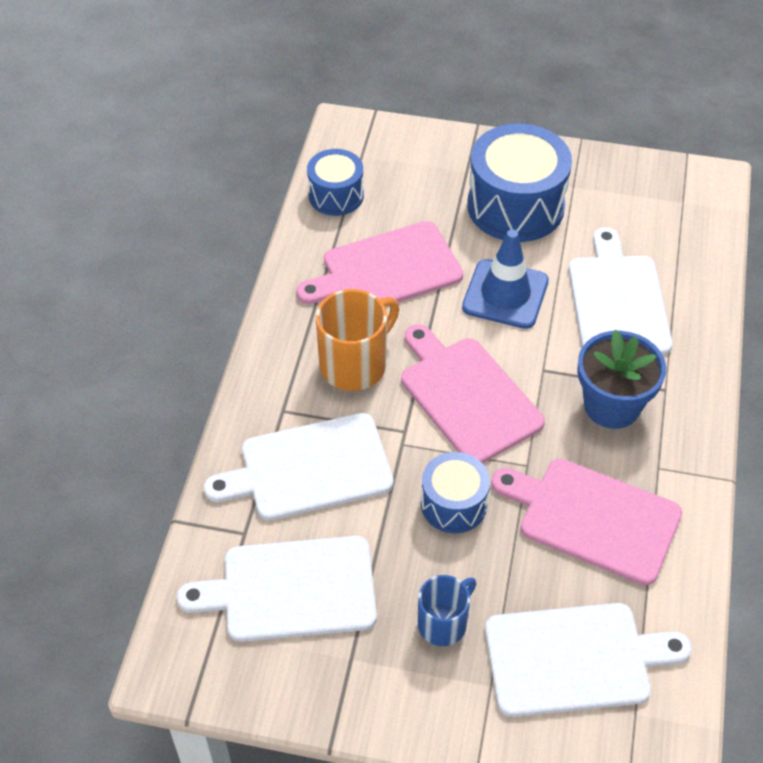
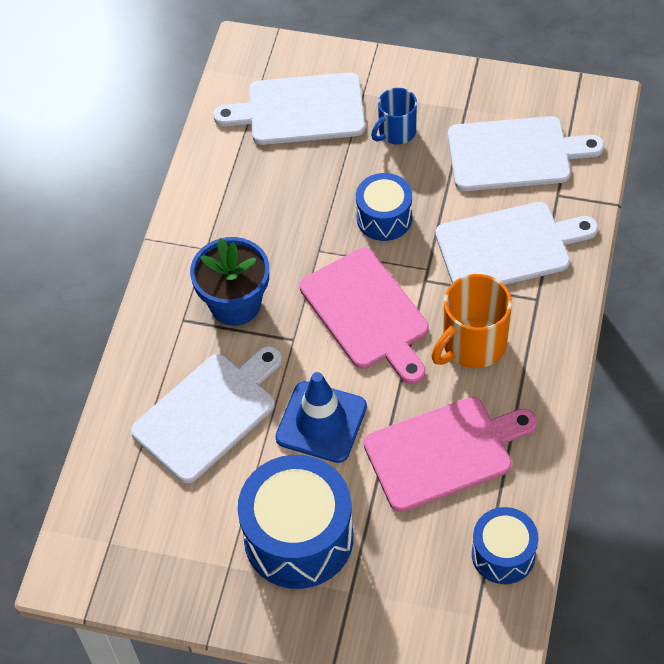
camera: 175 degrees left, 5 degrees up
pink cutting board [491,459,682,585] -> none
white cutting board [569,227,673,355] -> white cutting board turned 135 degrees counterclockwise [131,346,282,483]

